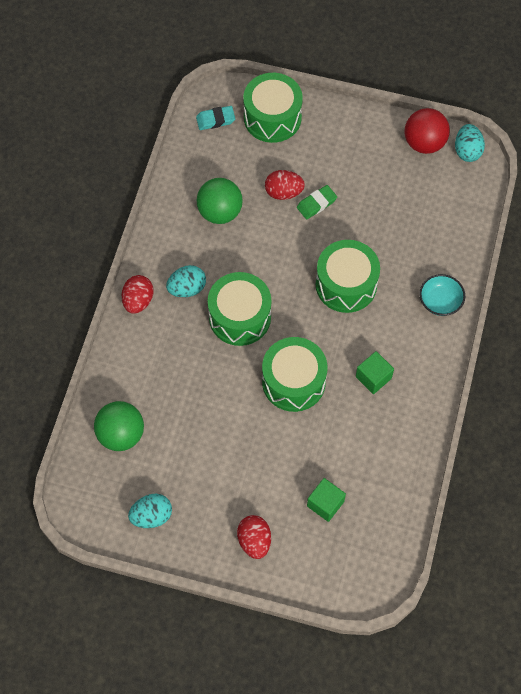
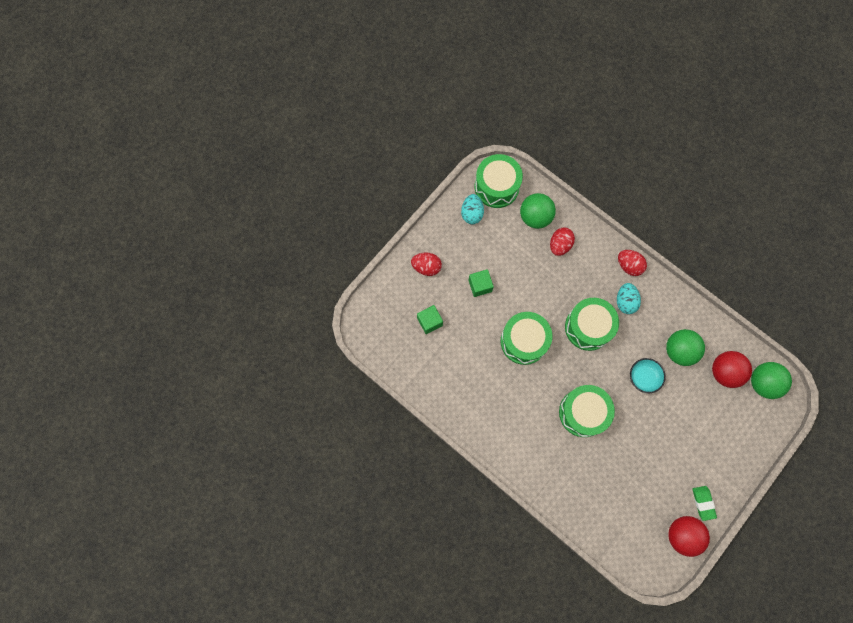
camera: 115 degrees right, 10 degrees up
turquoise eraser [196,106,235,130] -> green ball [751,362,792,399]
green drum [243,73,303,143] -> green drum moved to [475,154,523,208]
red egg [265,170,305,200] -> red egg moved to [550,227,575,256]
green eraser [297,185,337,219] -> green eraser moved to [692,486,717,521]
green cube [356,351,394,394] -> green cube moved to [468,269,494,297]
turquoise bowl [419,274,465,316] -> turquoise bowl moved to [630,358,666,393]
turquoise egg [455,124,485,162] -> none
none -> red ball [712,351,752,388]

